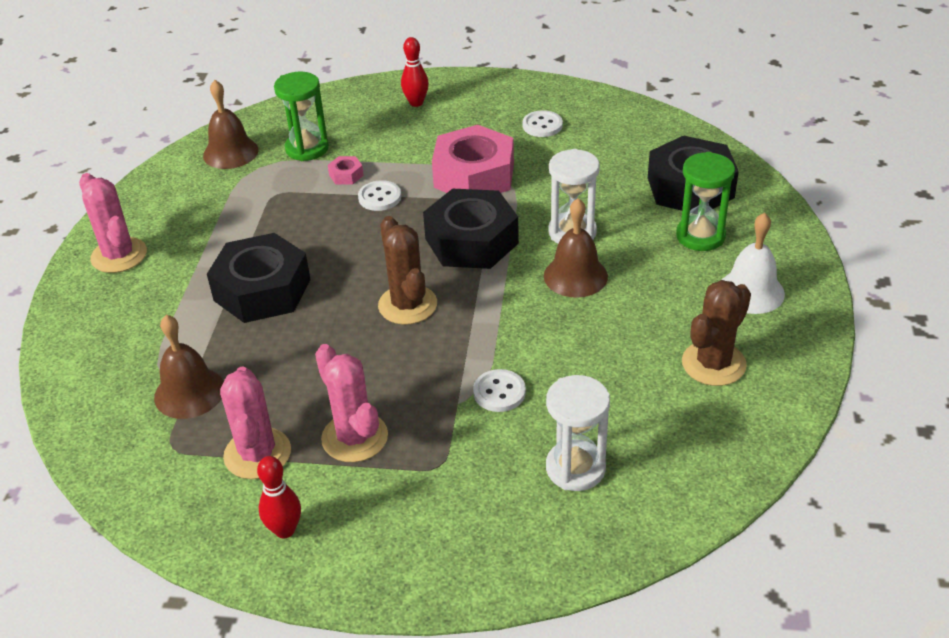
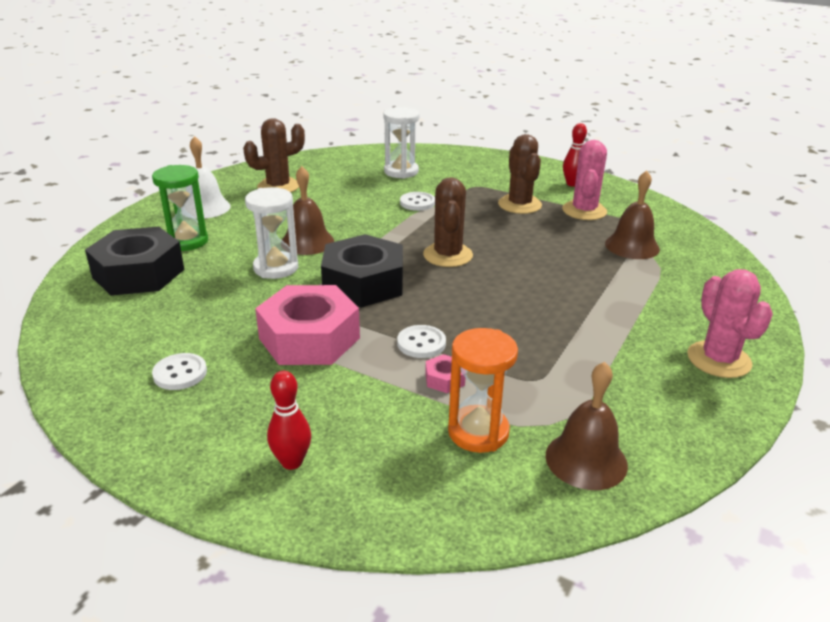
camera: 160 degrees left, 10 degrees down
black nut [207,233,311,323] -> none
green hourglass [274,72,329,161] -> orange hourglass [448,328,518,453]
pink cactus [315,344,388,462] -> brown cactus [498,134,542,214]

